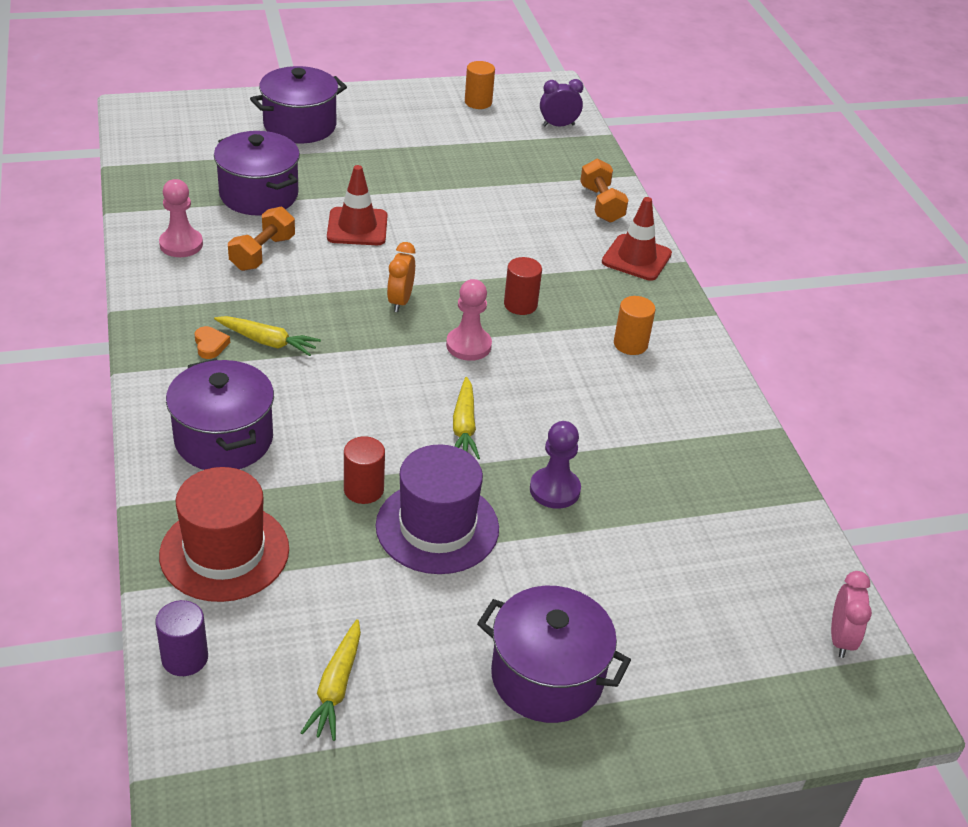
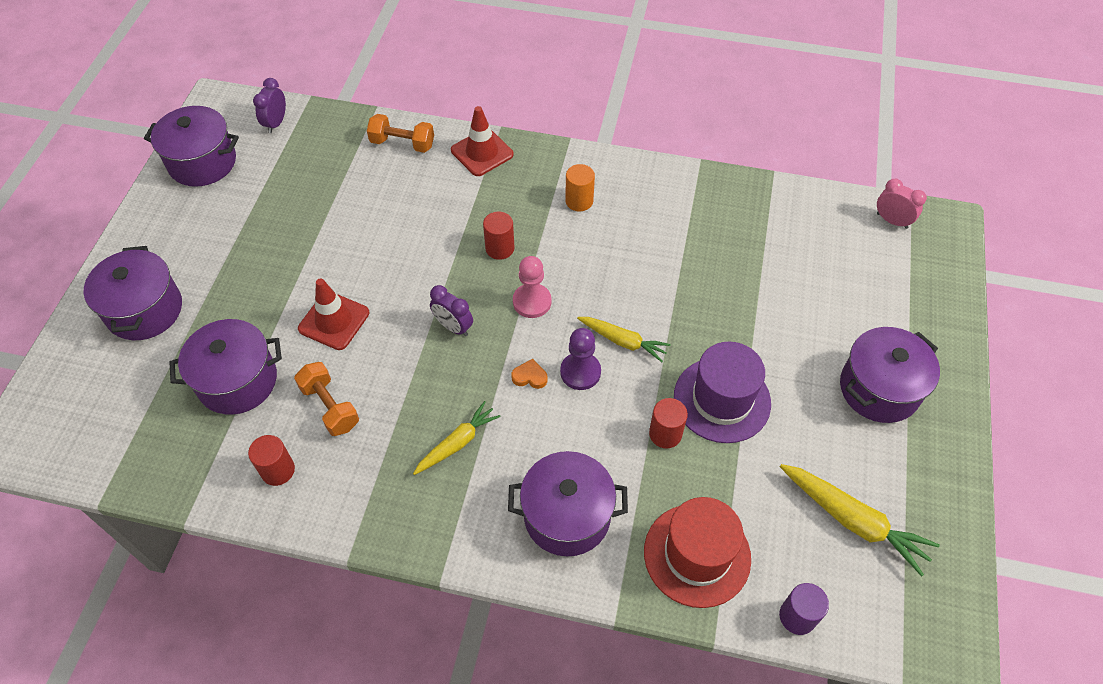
camera: 60 degrees left, 15 degrees up
pink pawn [159,179,203,257] -> red cylinder [248,435,295,486]
orange heart [194,326,230,359] -> orange heart moved to [511,359,548,389]
yellow carrot [301,619,361,741] -> yellow carrot [780,464,940,577], size x1.52
orange clock [387,242,415,312] -> purple clock [430,285,473,336]
orange cylinder [465,61,495,109] -> purple pot [144,106,239,187]
purple pawn [530,421,581,509] -> purple pawn moved to [560,328,601,390]

